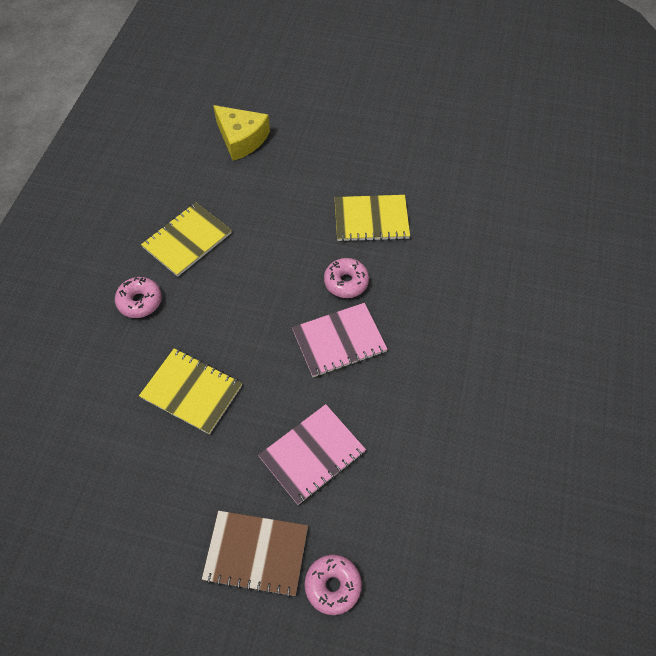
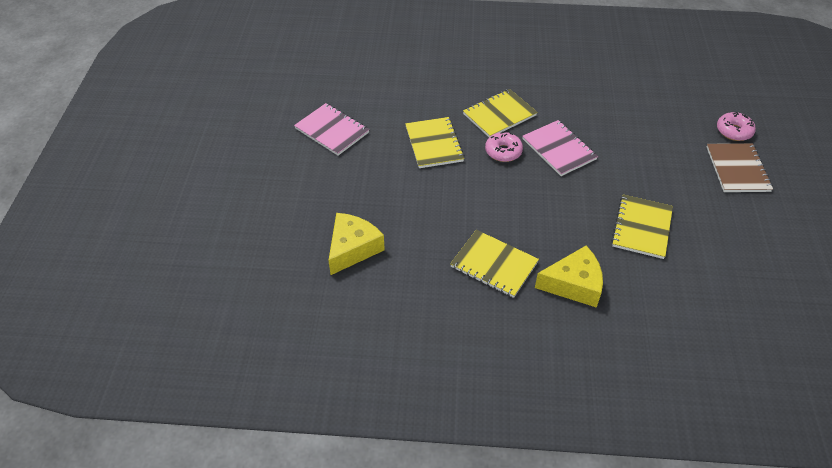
camera: 100 degrees left, 10 degrees down
pink donut [115,277,162,318] -> yellow cheese [535,246,603,308]
pink notebook [258,404,366,505] -> pink notebook moved to [294,103,370,156]
none -> yellow notebook [463,89,538,137]

